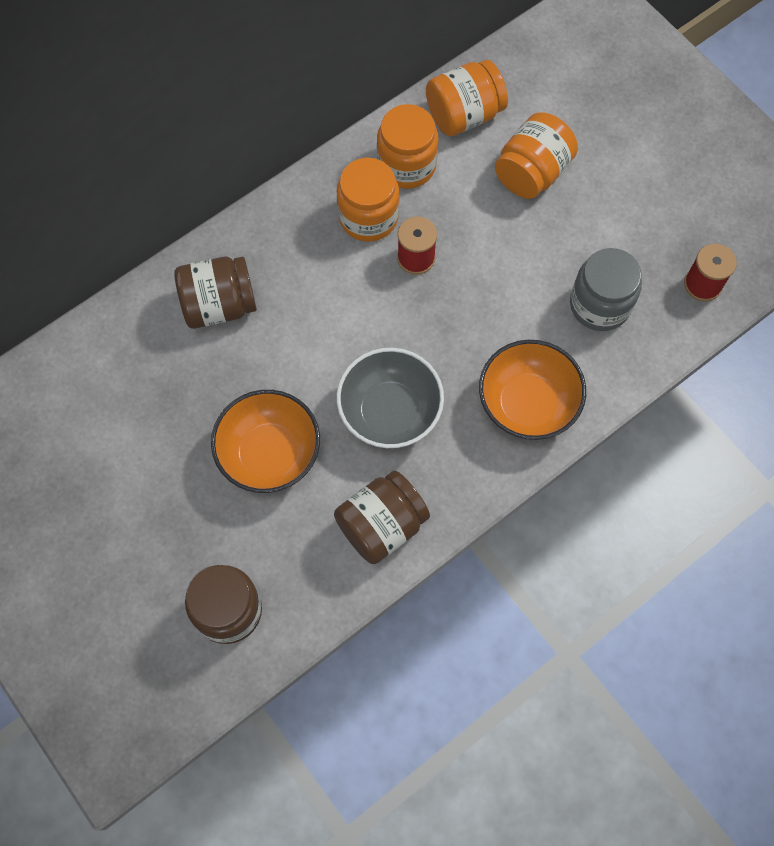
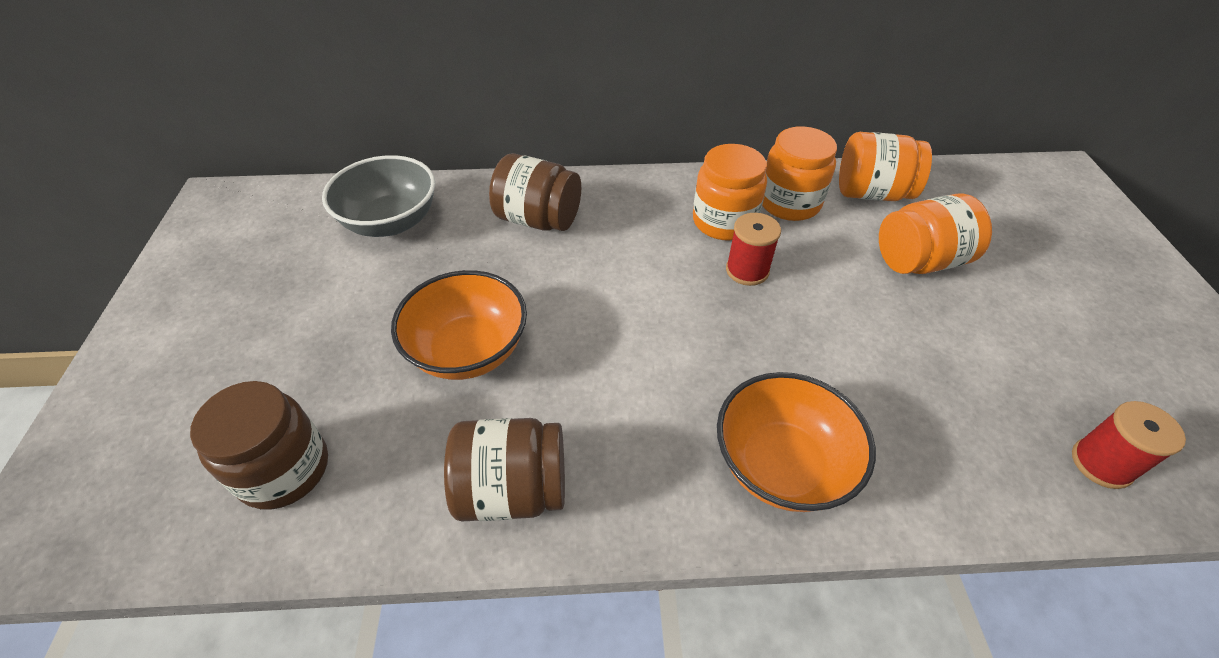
camera: 35 degrees right, 20 degrees down
grey bowl [336,348,444,448] -> grey bowl moved to [322,155,435,237]
grey jar [570,248,642,331] -> none

